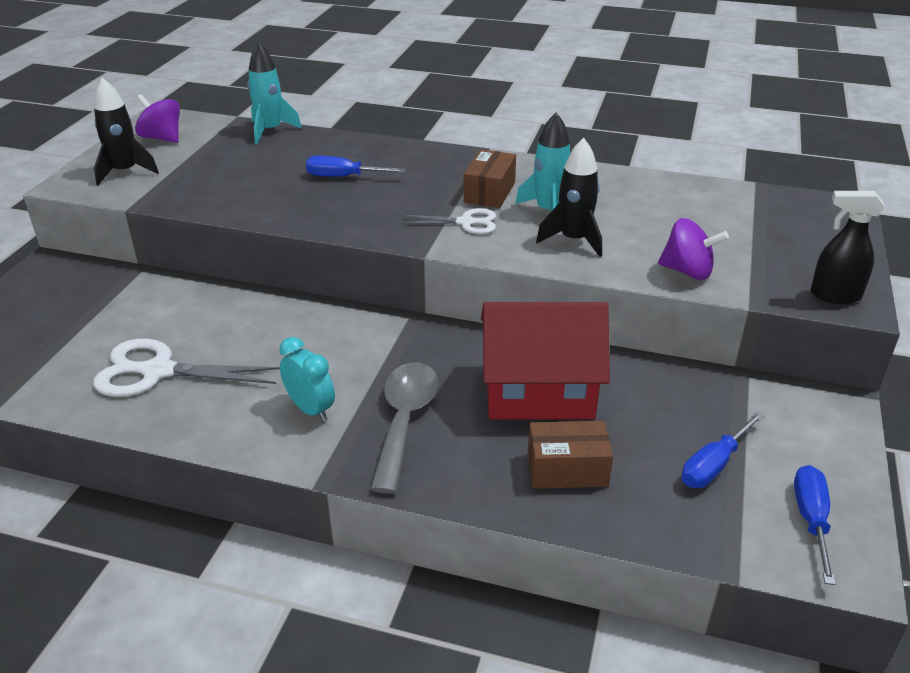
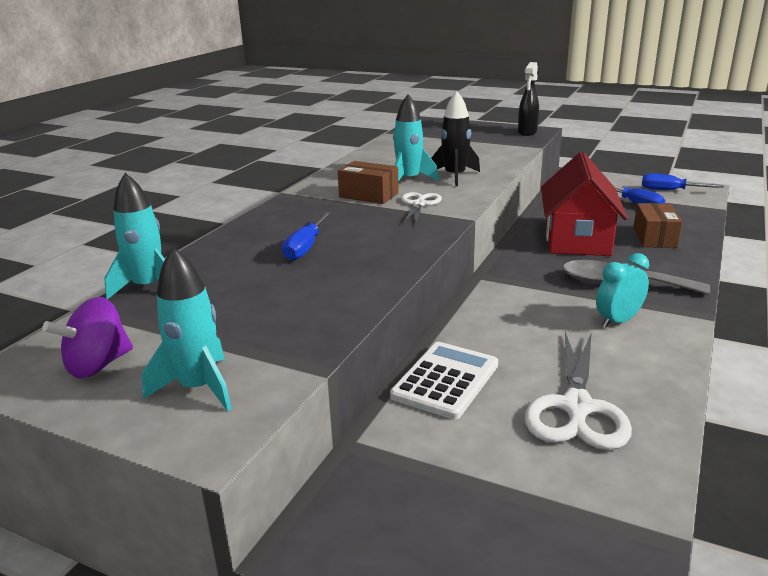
camera: 80 degrees left, 10 degrees down
black rocket [94,78,159,185] -> turquoise rocket [142,247,232,411]
purple spinning top [658,218,729,280] -> none
none -> white calculator [390,342,498,420]

